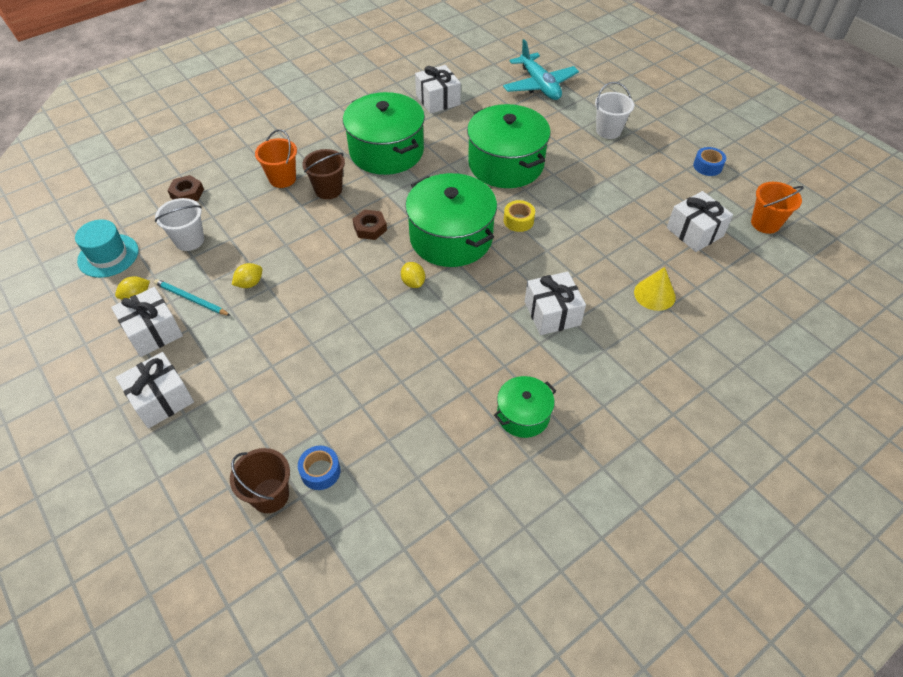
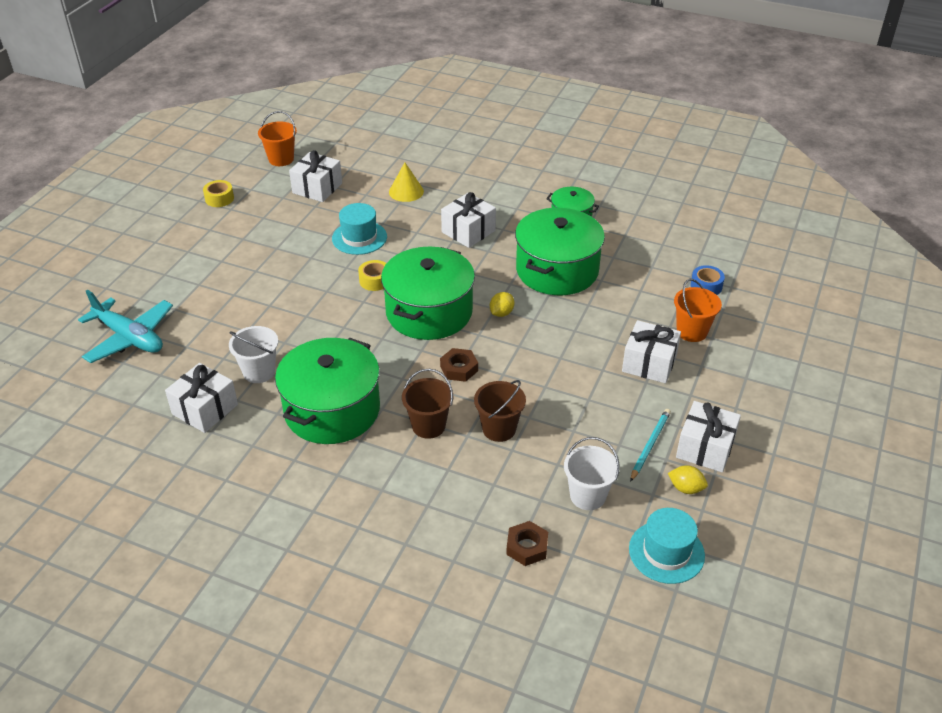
camera: 120 degrees left, 10 degrees down
white gift [116,352,194,429] -> white gift moved to [622,320,681,383]
turquoise pencil [154,279,231,316] -> turquoise pencil turned 150 degrees counterclockwise [630,409,671,482]
brown bucket [230,448,290,513] -> brown bucket moved to [474,380,526,442]
yellow lemon [232,263,262,288] -> none
orange bucket [255,129,297,188] -> orange bucket moved to [674,279,722,342]
green pot [467,104,551,188] -> green pot moved to [515,208,605,295]
turquoise plane [503,39,579,100] -> turquoise plane turned 90 degrees clockwise [78,290,173,363]
white bucket [595,82,634,139] -> white bucket moved to [229,326,278,383]
blue tape [693,147,726,176] -> yellow tape [203,180,234,207]
none -> turquoise hat [332,203,387,255]

